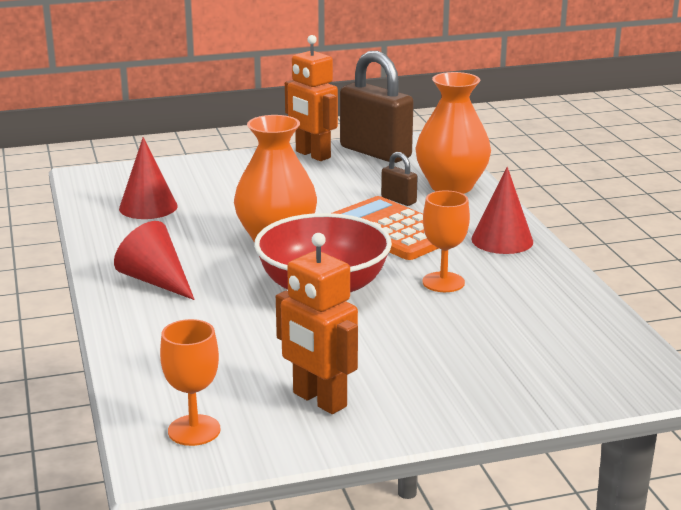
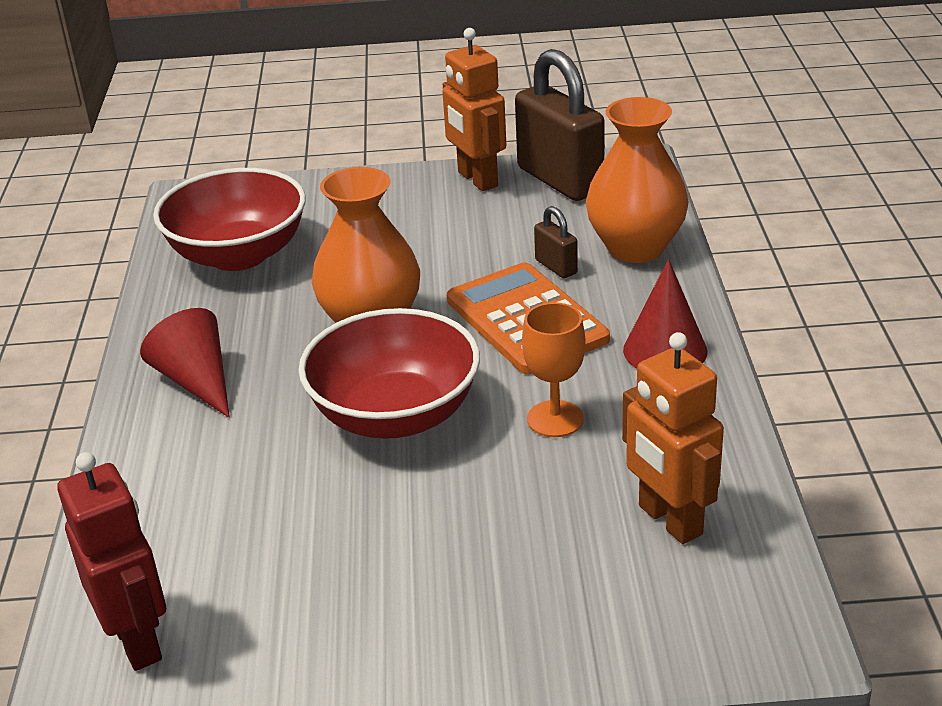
camera: 15 degrees right, 10 degrees up
red cone [119,137,178,219] -> red bowl [153,168,306,271]
orange goblet [160,319,221,446] -> red robot [57,452,166,671]
orange robot [276,233,358,414] -> orange robot moved to [622,332,724,544]

